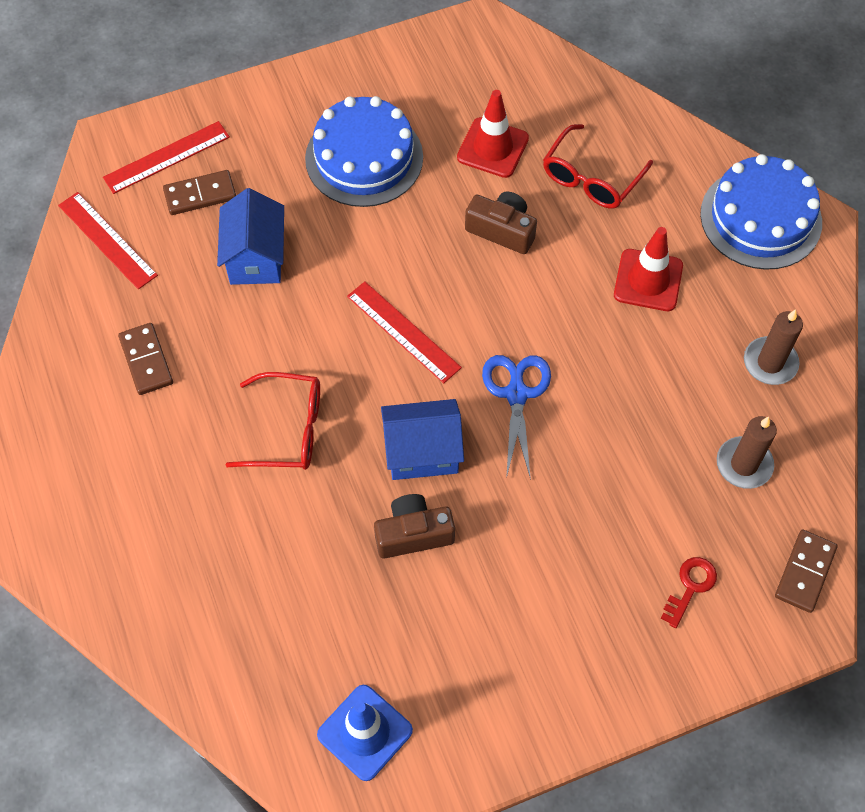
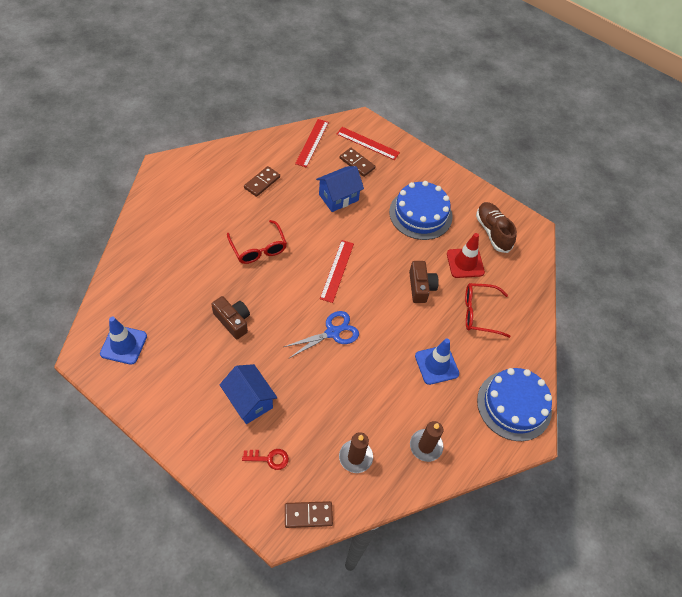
camera: 55 degrees right, 5 degrees down
blue house [381,399,464,480] -> blue house moved to [220,364,277,424]
red traffic cone [614,227,683,311] -> blue traffic cone [415,339,459,385]
none -> brown shoe [476,202,517,253]

